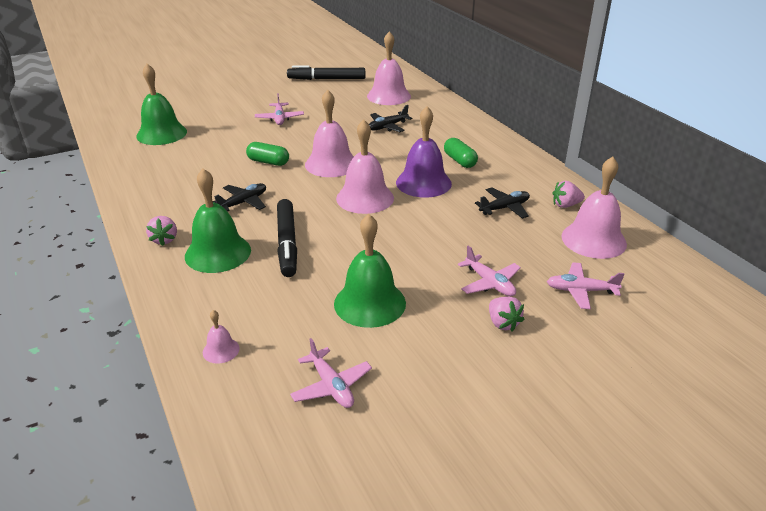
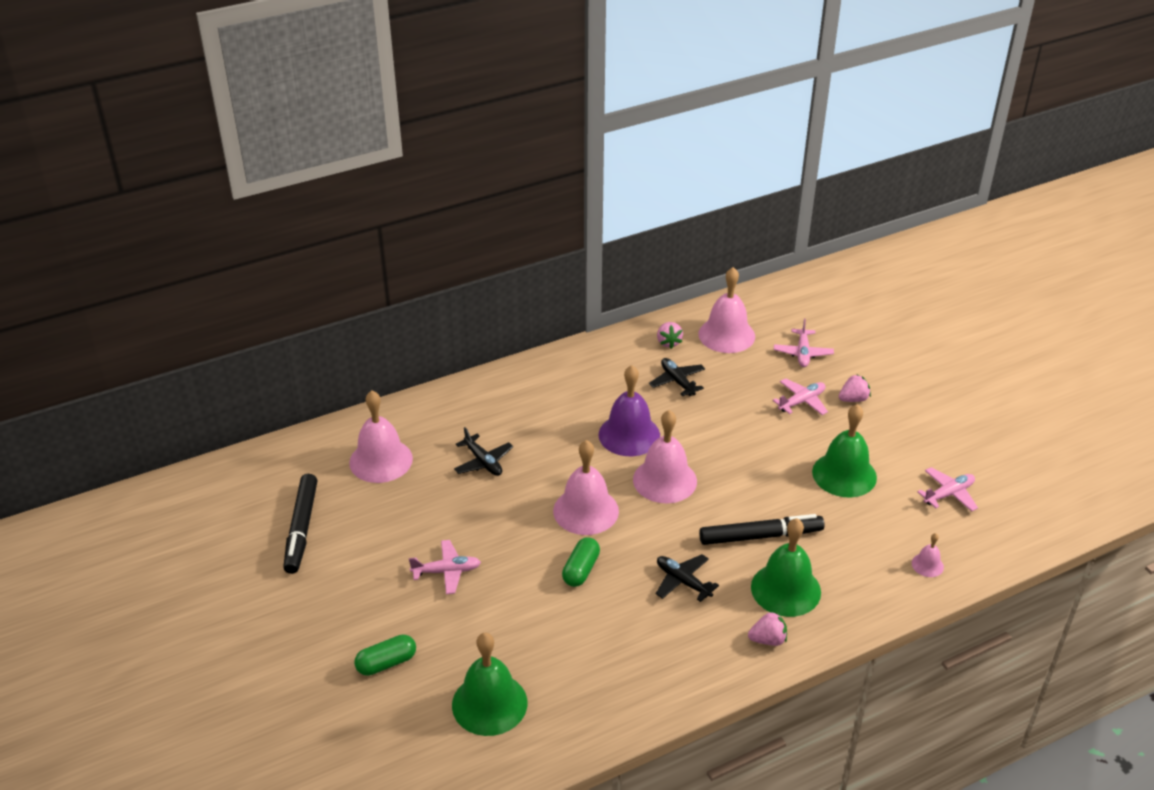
camera: 90 degrees left, 5 degrees up
green capsule [444,138,478,168] -> green capsule moved to [354,635,416,676]

